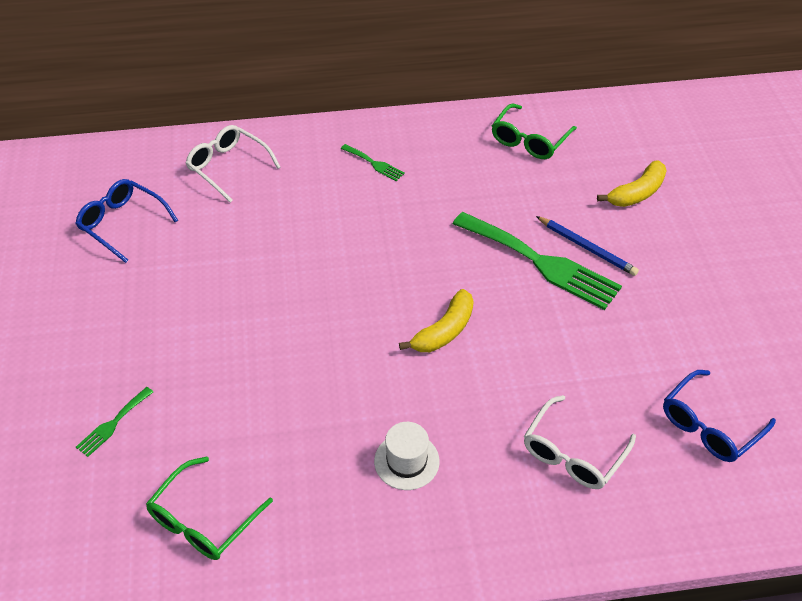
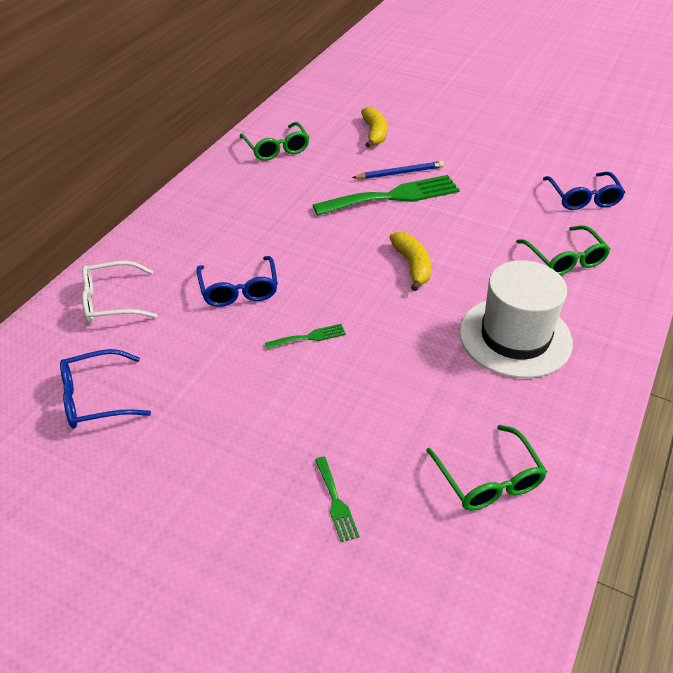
camera: 55 degrees left, 5 degrees down
green fork [341,144,405,181] -> green fork moved to [265,324,346,349]
white hat [374,422,440,490] -> white hat [459,260,573,378], size x1.99
white glasses [524,395,636,489] -> green glasses [516,226,611,275]
none -> blue glasses [196,256,278,307]

